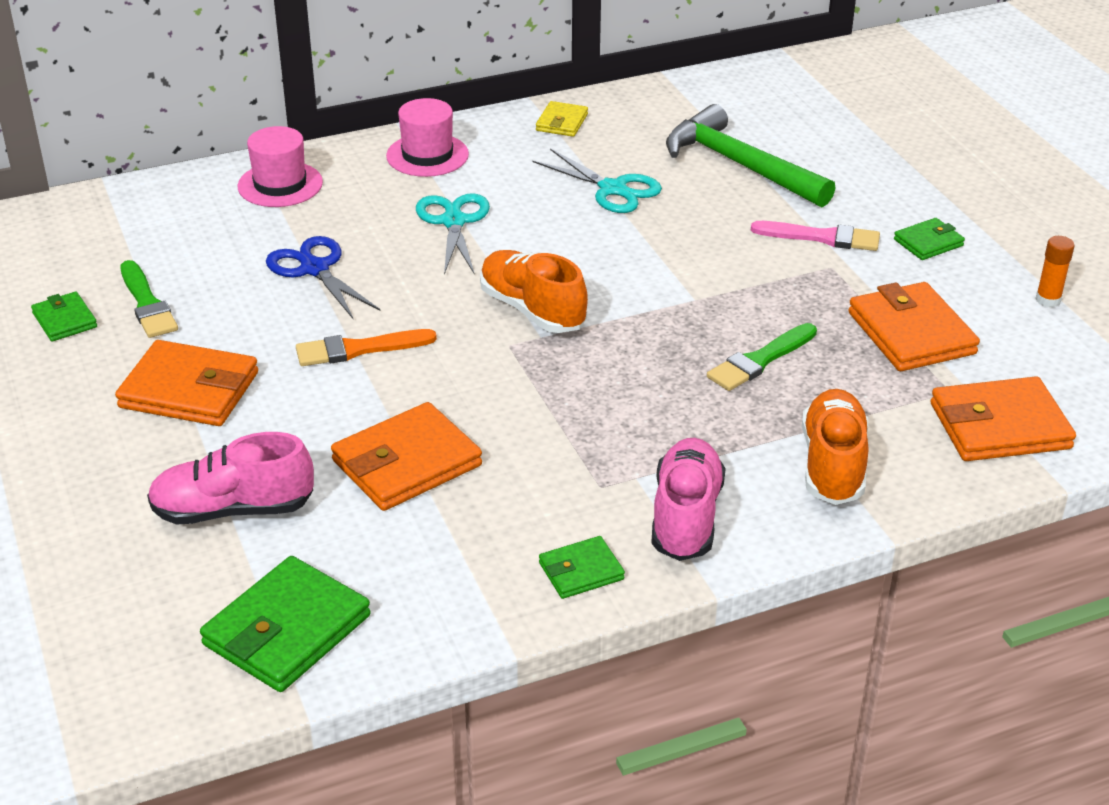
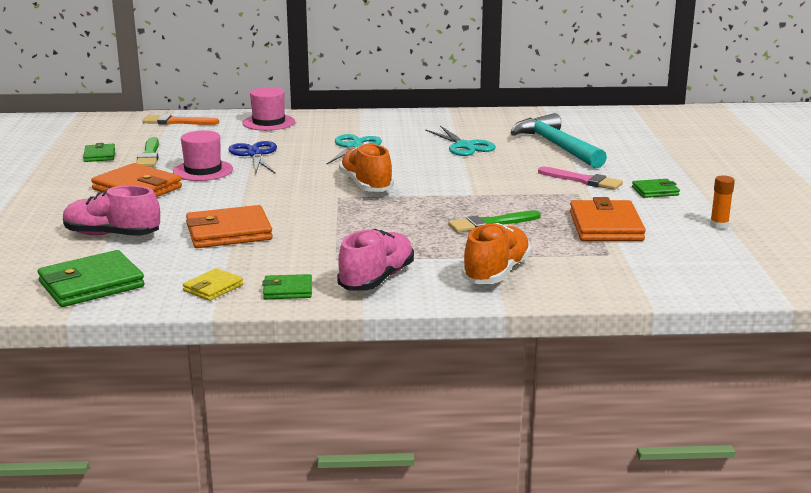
camera: 20 degrees right, 15 degrees down
orange brush [296,329,437,366] -> orange brush moved to [142,114,219,125]
pink hat [386,98,469,177] -> pink hat moved to [173,130,233,181]
yellow wallet [536,101,588,137] -> yellow wallet moved to [183,268,243,301]
green hammer [666,104,836,207] -> turquoise hammer [511,113,607,168]
orange wallet [931,376,1076,461] -> none

